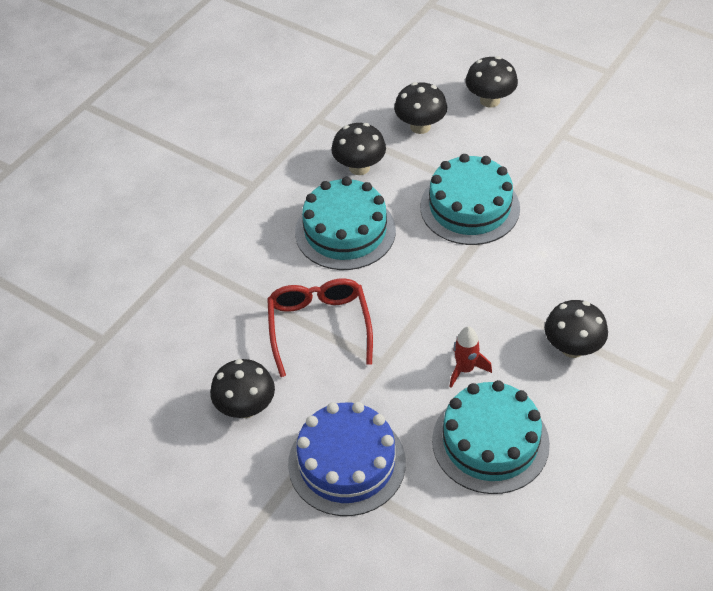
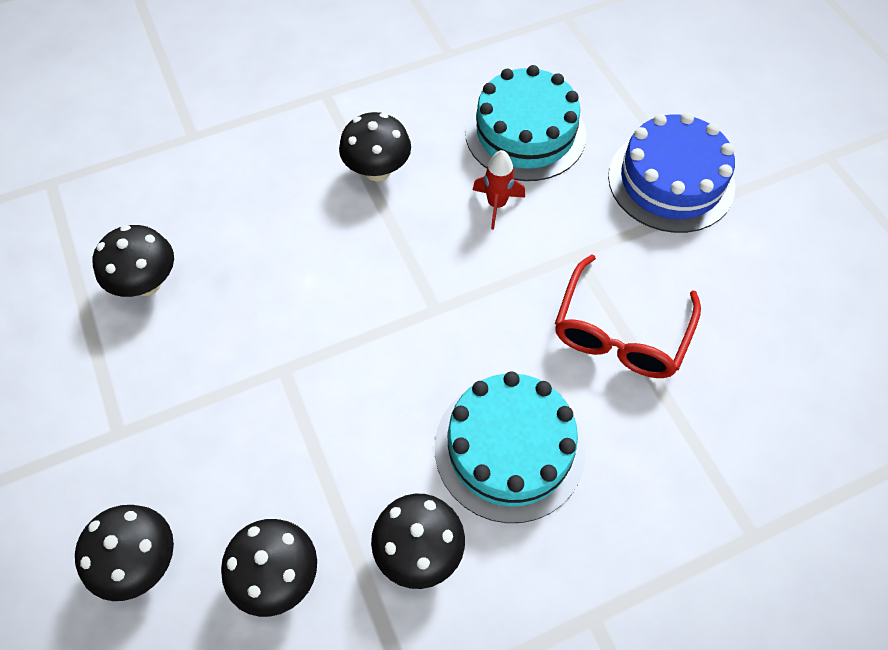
camera: 150 degrees left, 10 degrees up
black mushroom [210,359,275,418] -> black mushroom moved to [93,225,174,297]
turquoise cake [420,154,520,245] -> none

